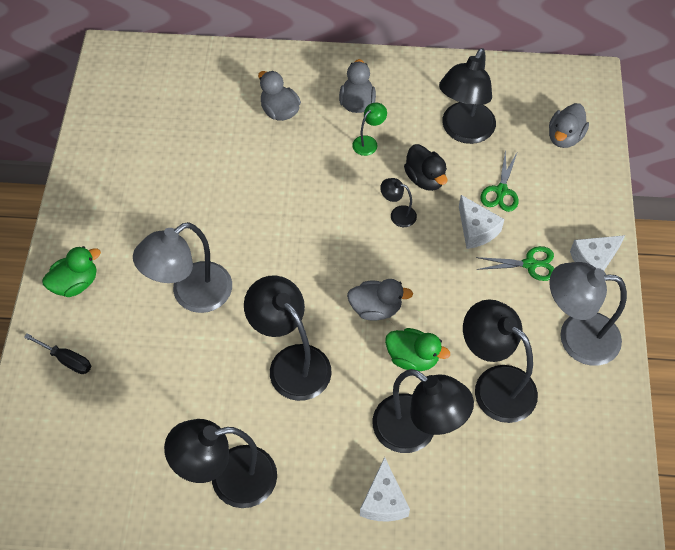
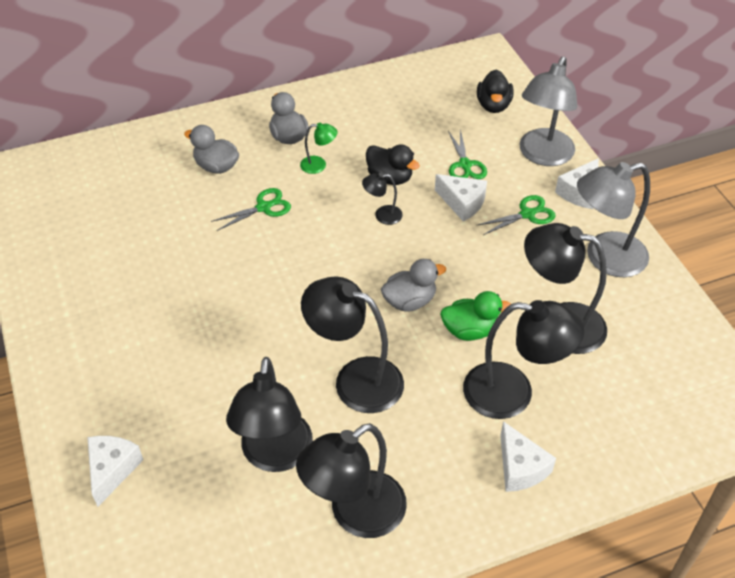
camera: 25 degrees left, 10 degrees down
black screwdriver [24,333,92,374] -> white cheese [87,436,144,507]
green duck [42,246,101,297] -> none
grey lamp [133,222,232,313] -> grey lamp moved to [519,57,577,166]
green lamp [352,103,387,156] -> green lamp turned 75 degrees clockwise [300,123,338,174]
black lamp [439,48,496,144] -> black lamp moved to [226,357,313,472]
grey duck [549,103,589,148] -> black duck [477,70,514,113]
none -> green scissors [211,188,291,231]

